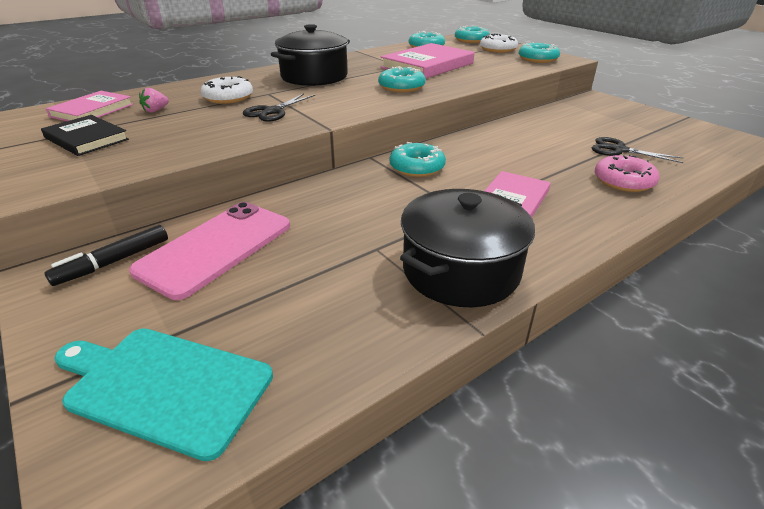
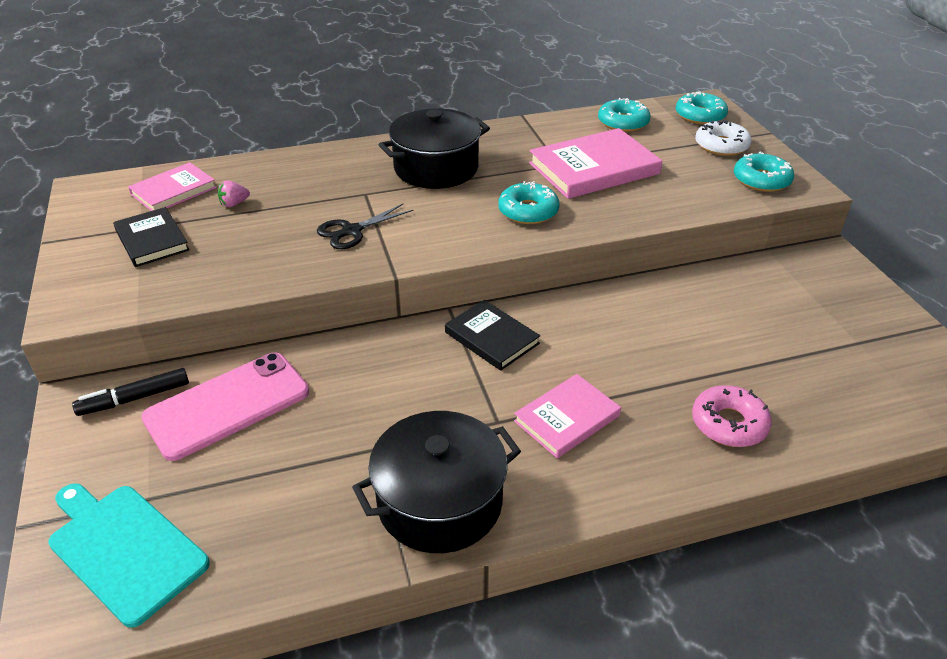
camera: 20 degrees right, 5 degrees up
white donut [201,76,253,104] -> none
turquoise donut [390,142,446,177] -> black book [445,300,540,371]
black scissors [592,137,684,163] -> none

